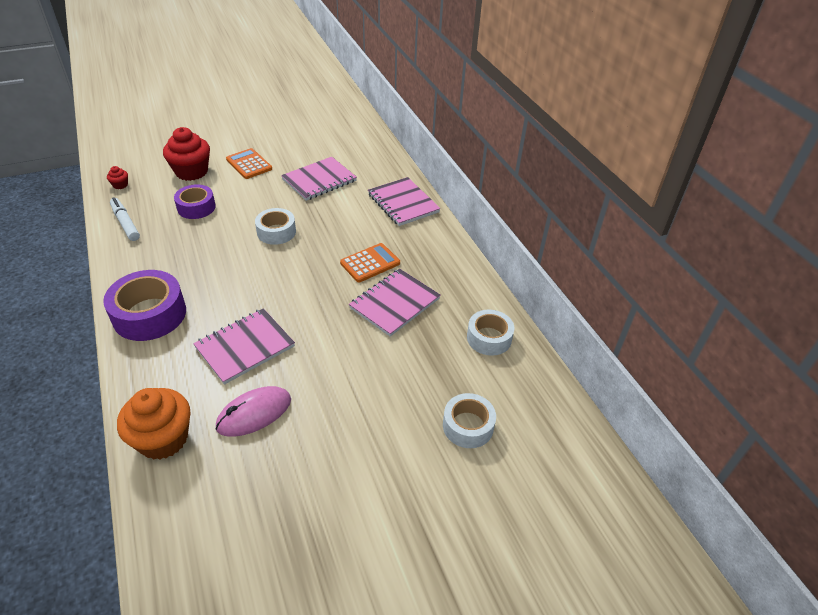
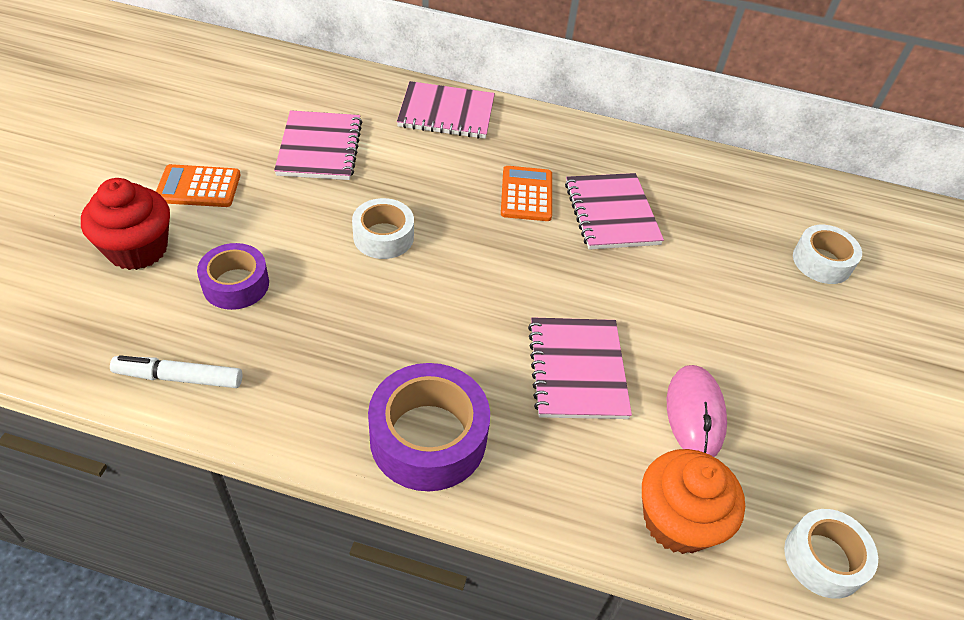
camera: 55 degrees left, 5 degrees up
red cupcake [107,166,128,189] -> none
white tape [467,310,514,356] -> white tape moved to [784,509,878,599]

